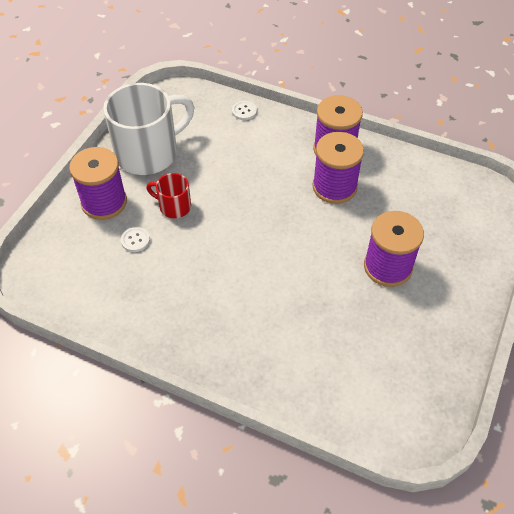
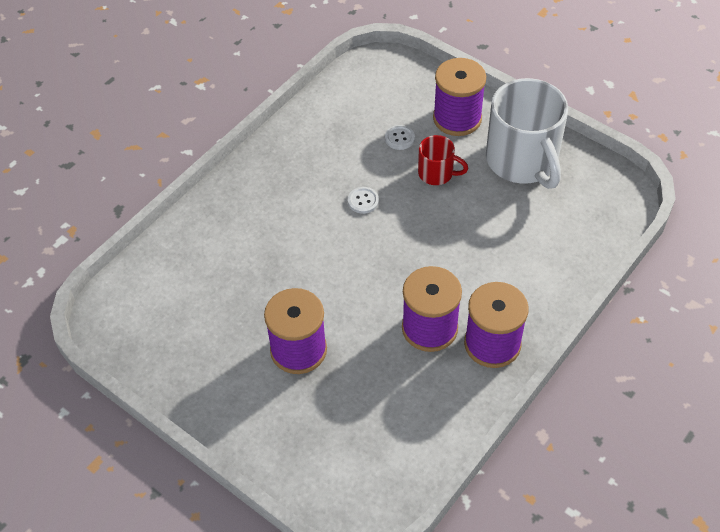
camera: 105 degrees right, 0 degrees up
red mug [146,173,191,218] -> red mug turned 75 degrees clockwise [418,135,469,185]
white button [232,101,257,120] -> white button moved to [348,187,379,214]

